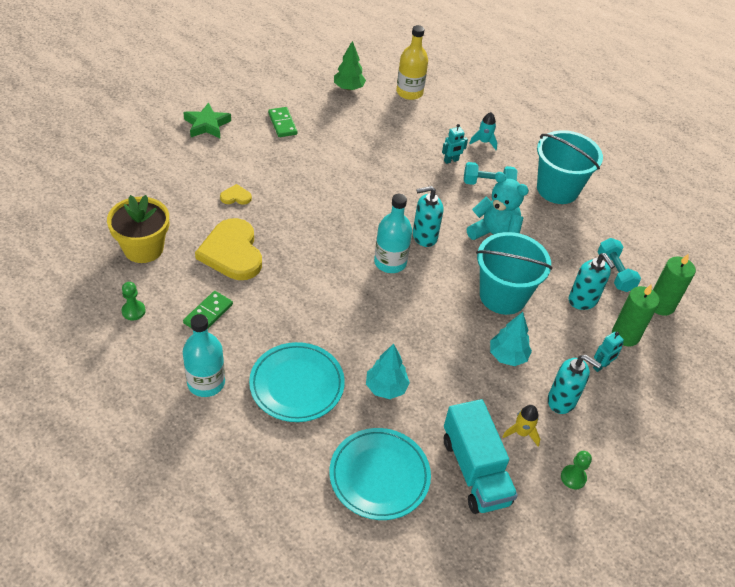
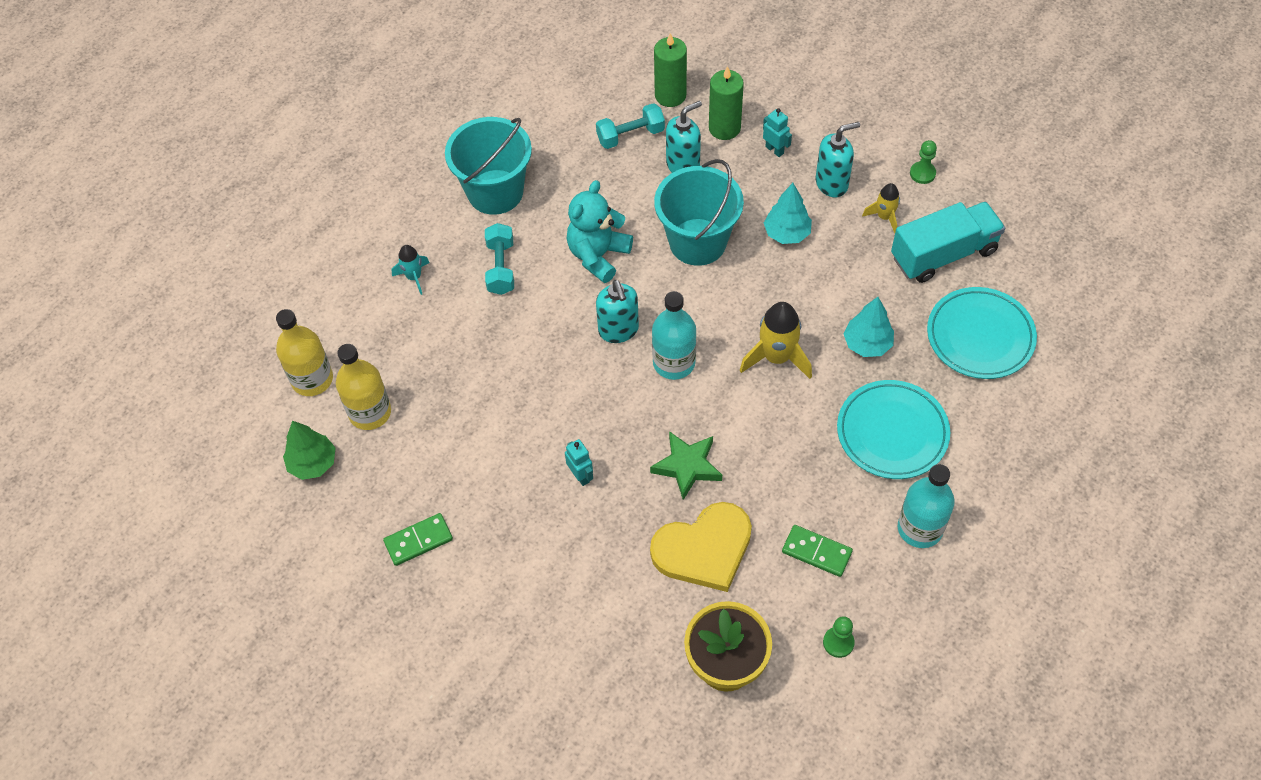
camera: 90 degrees left, 10 degrees up
green star [183,102,231,138] -> green star moved to [650,431,722,500]
yellow heart [220,184,252,205] -> none
turquoise robot [442,124,468,164] -> turquoise robot moved to [565,439,593,486]
turquoise soap dispenser [548,355,601,414] -> turquoise soap dispenser turned 45 degrees clockwise [816,122,860,197]
none -> yellow bottle [336,344,391,430]
none -> yellow rocket [740,302,812,379]

